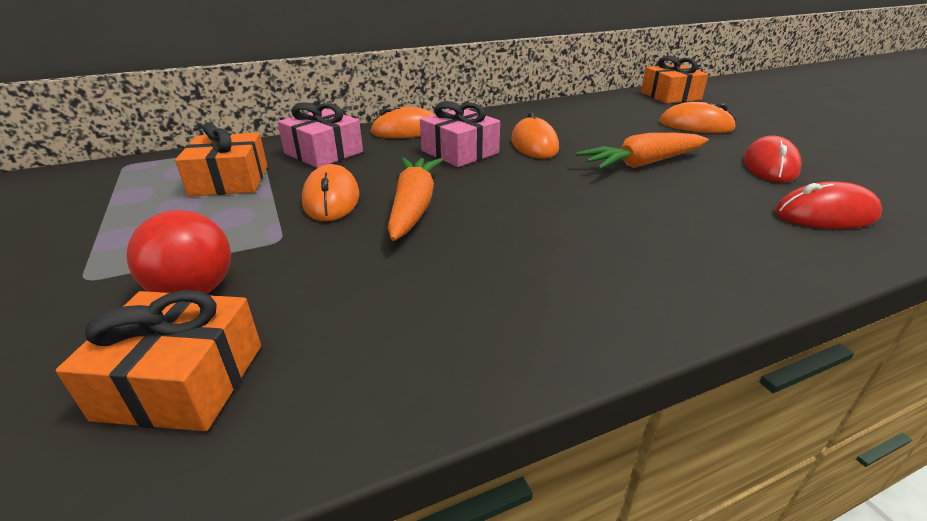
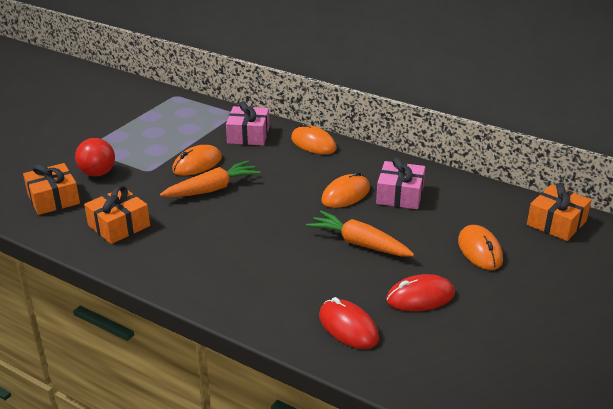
camera: 55 degrees right, 0 degrees up
orange gift [175,122,267,196] -> orange gift moved to [84,185,150,244]
pink gift [420,101,500,167] -> pink gift moved to [376,157,425,209]

